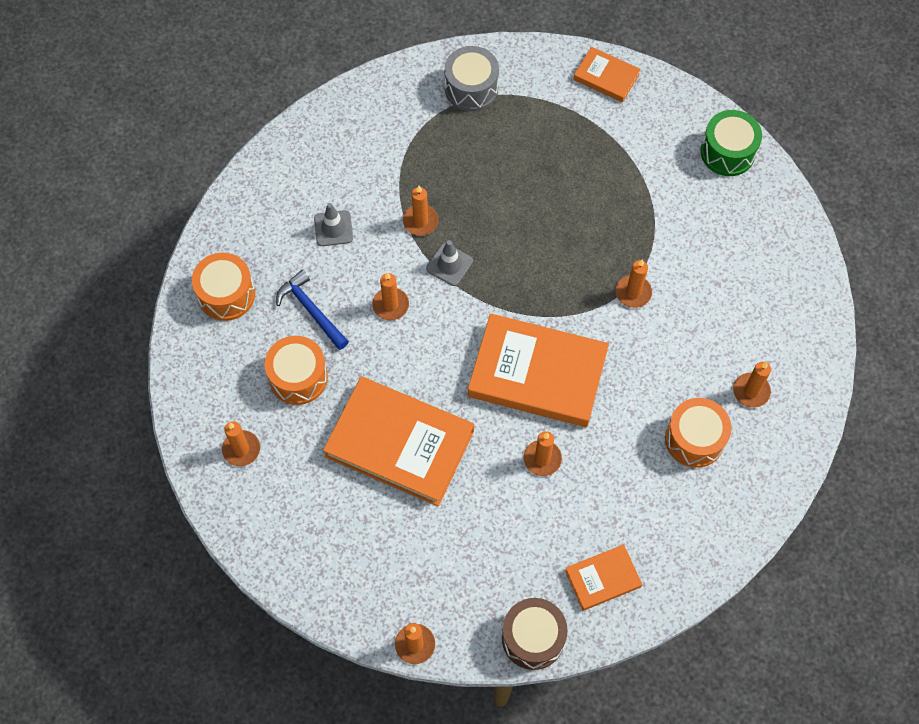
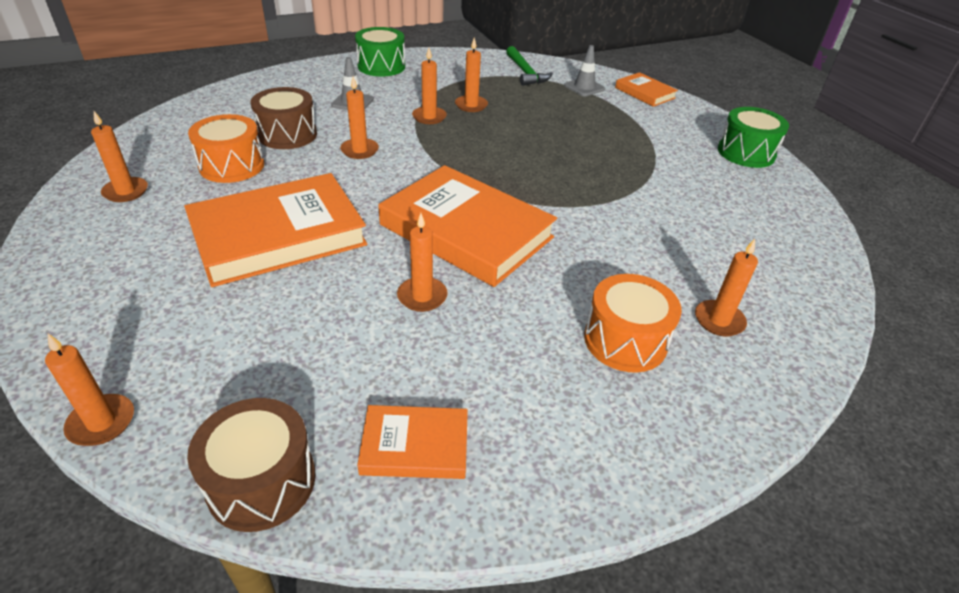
camera: 20 degrees right, 25 degrees down
orange drum [192,253,255,321] -> none
blue hammer [276,270,349,350] -> brown drum [250,87,317,149]
orange book [323,376,474,506] -> orange book turned 75 degrees counterclockwise [184,173,368,287]
grey traffic cone [426,240,473,286] -> grey traffic cone moved to [564,45,605,96]
grey drum [444,46,499,112] -> green hammer [506,46,553,86]
orange candle [616,259,652,308] -> orange candle moved to [455,38,488,112]
none -> green drum [355,27,405,76]

